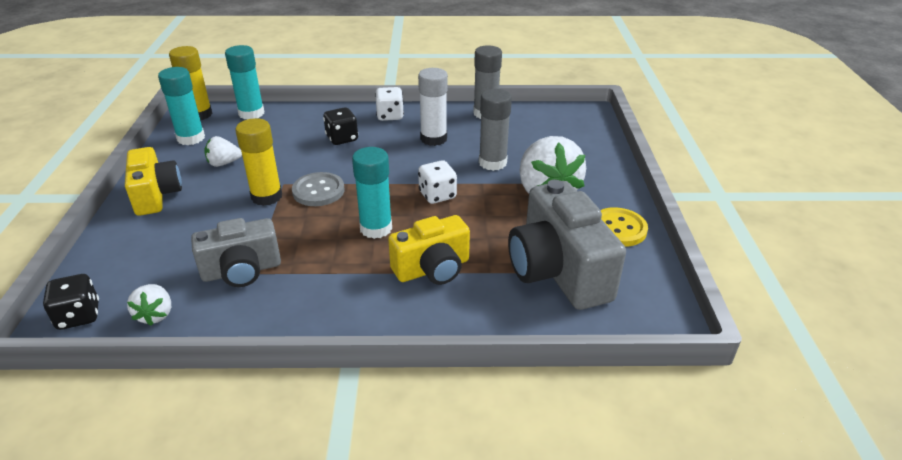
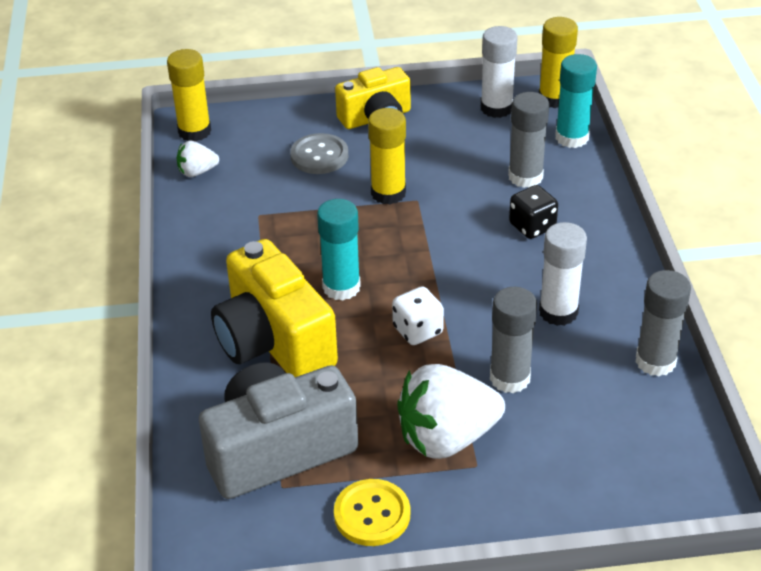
camera: 85 degrees right, 5 degrees up
black dice [43,274,99,330] -> yellow glue stick [167,49,211,142]
turquoise glue stick [158,67,205,145] -> white glue stick [481,26,518,118]
grey camera [191,218,281,287] -> none
white strawberry [204,136,242,167] -> none
grey button [292,172,345,206] -> grey button moved to [290,133,348,174]
white dice [375,87,404,121] -> none
yellow camera [388,215,470,285] -> yellow camera [211,239,338,377], size x1.55
none -> grey glue stick [508,92,549,188]

